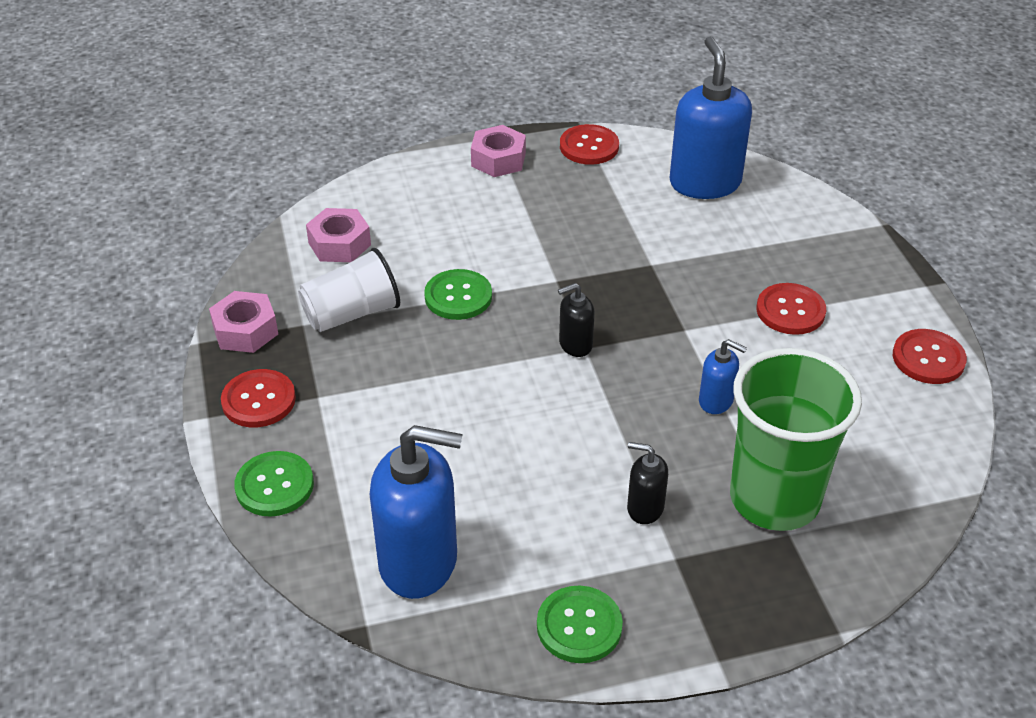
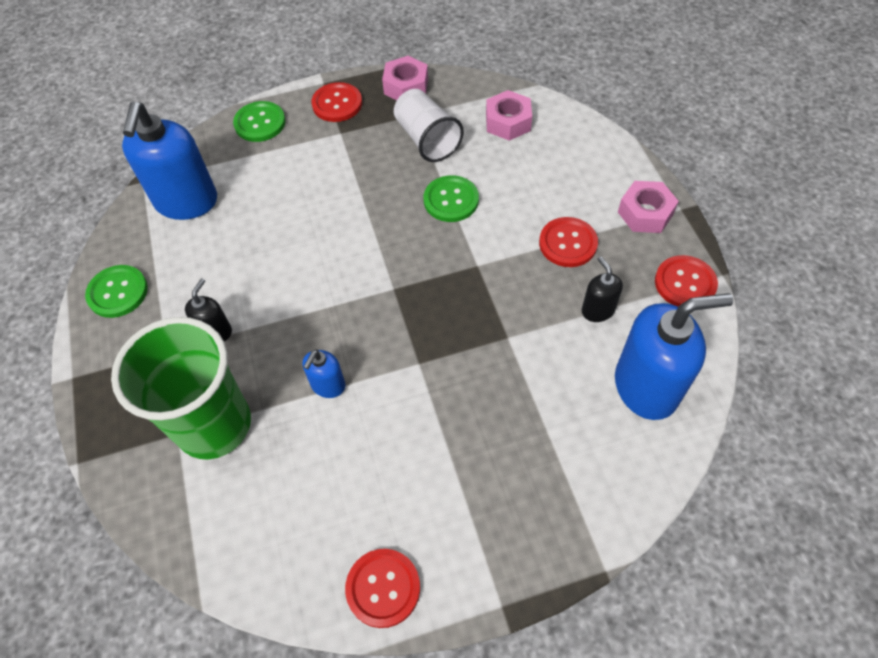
camera: 90 degrees right, 15 degrees up
black soap dispenser [558,283,595,357] -> black soap dispenser moved to [582,256,623,322]
red button [757,283,826,335] -> red button moved to [539,217,598,267]

